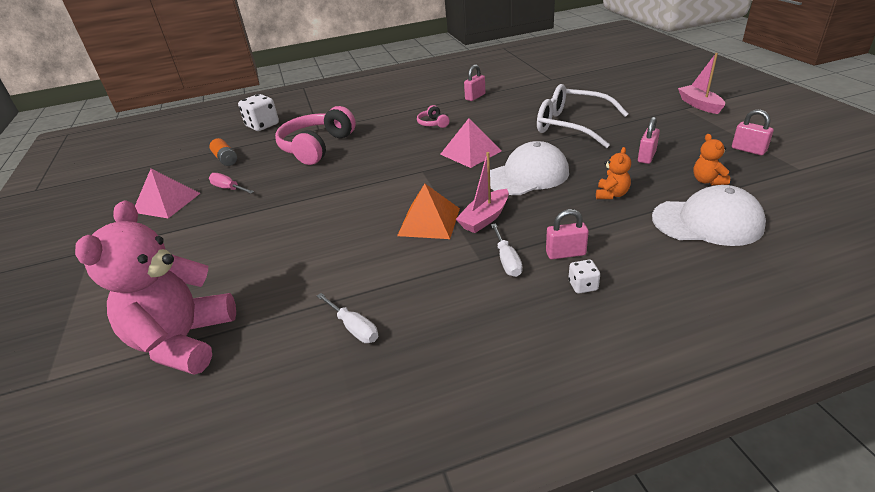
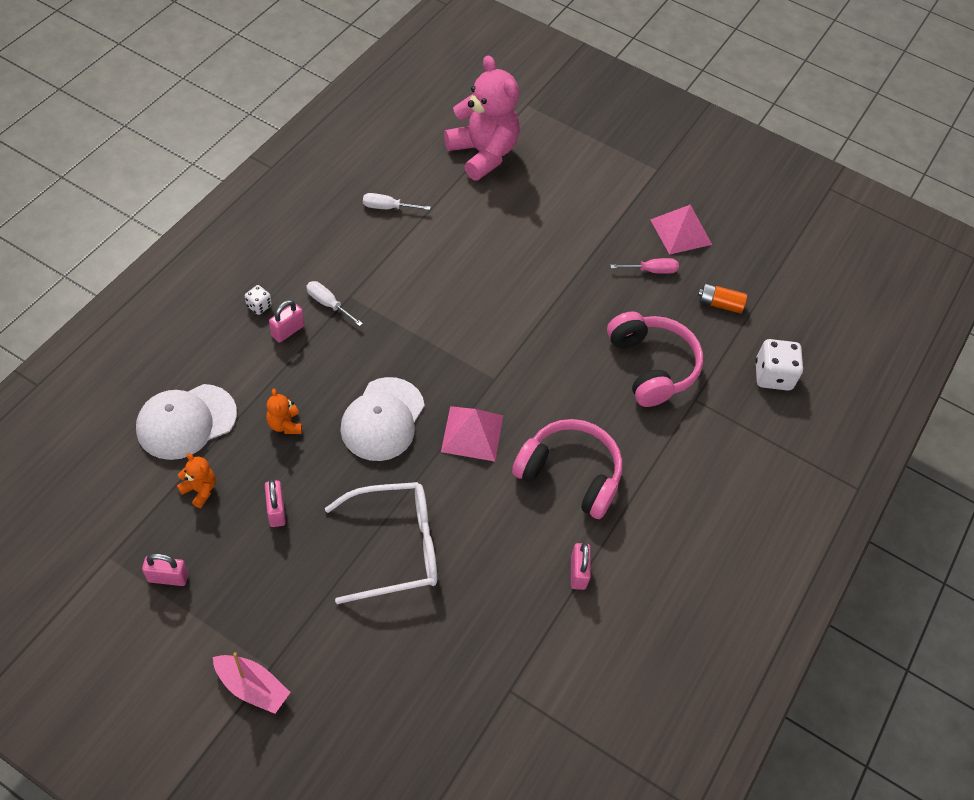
camera: 130 degrees right, 20 degrees up
orange pyramid [397,184,460,239] -> none
pink headphones [417,105,449,128] -> pink headphones [512,419,623,519], size x2.25
pink boat [456,152,509,233] -> none

